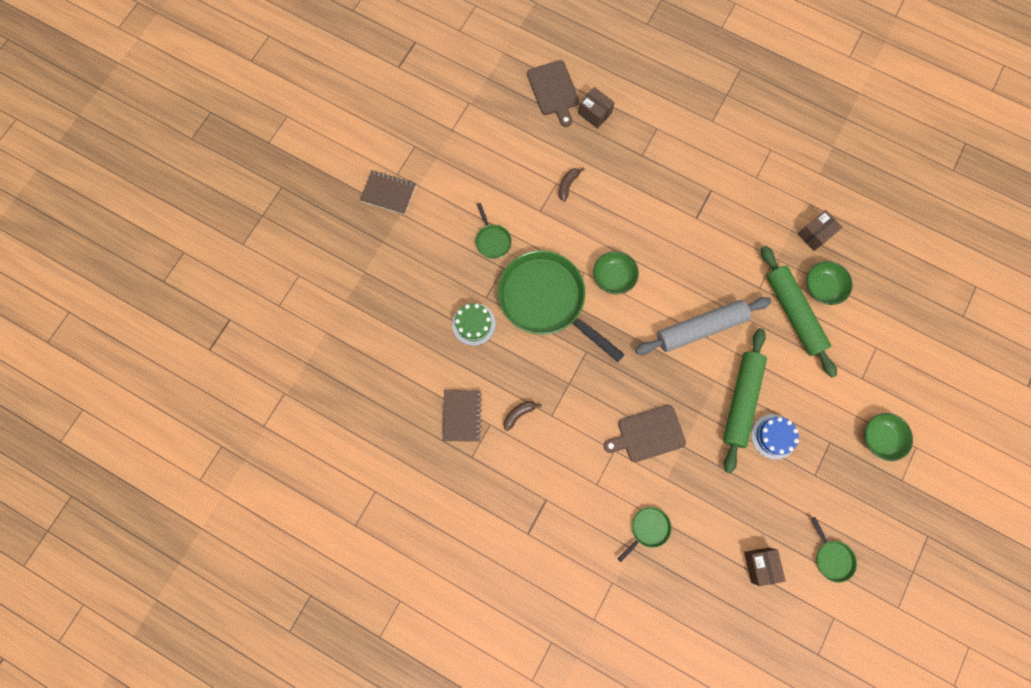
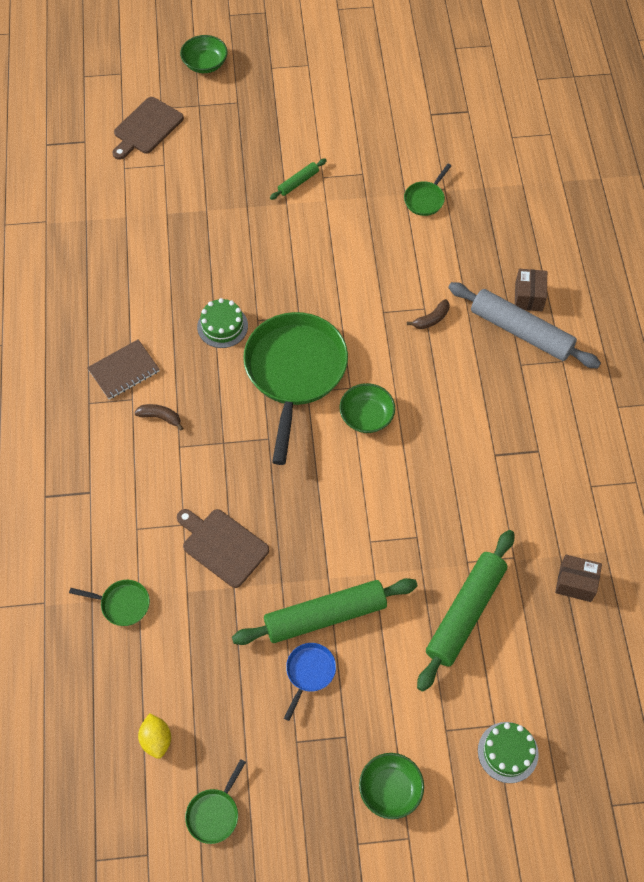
camera: 55 degrees right, 15 degrees down
brown notebook [360,170,416,215] -> green rolling pin [270,158,327,200]
green pan [476,203,512,259] -> green pan moved to [404,164,451,216]
brown cutting board [527,60,579,127] -> brown cutting board moved to [112,97,184,160]
brown banana [559,168,585,201] -> brown banana turned 150 degrees clockwise [407,299,449,329]
grey rolling pin [635,297,772,355] -> grey rolling pin moved to [448,282,601,369]
brown box [744,548,786,586] -> yellow lemon [138,713,171,759]
blue cake [751,414,799,460] -> blue pan [284,643,336,721]
green bowl [806,261,853,305] -> green bowl moved to [180,35,228,73]
none -> green cake [478,722,539,783]

